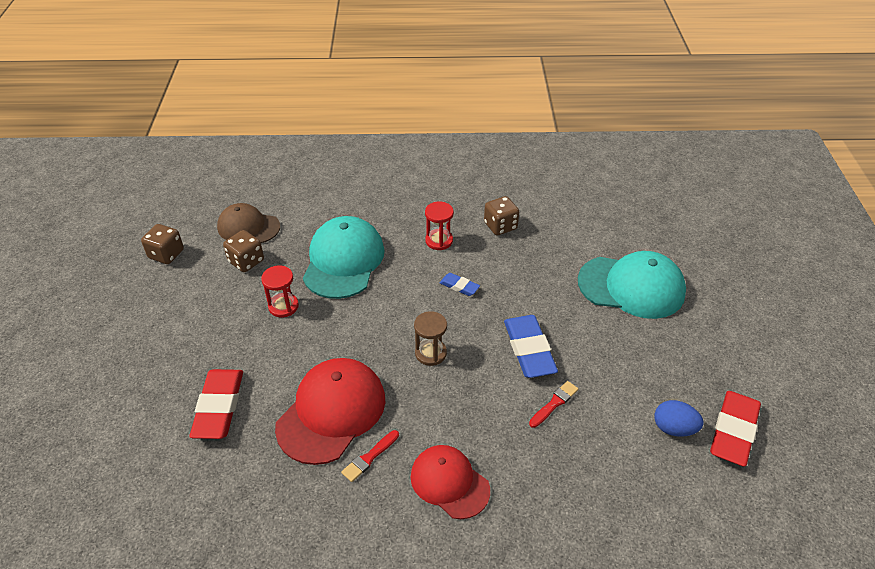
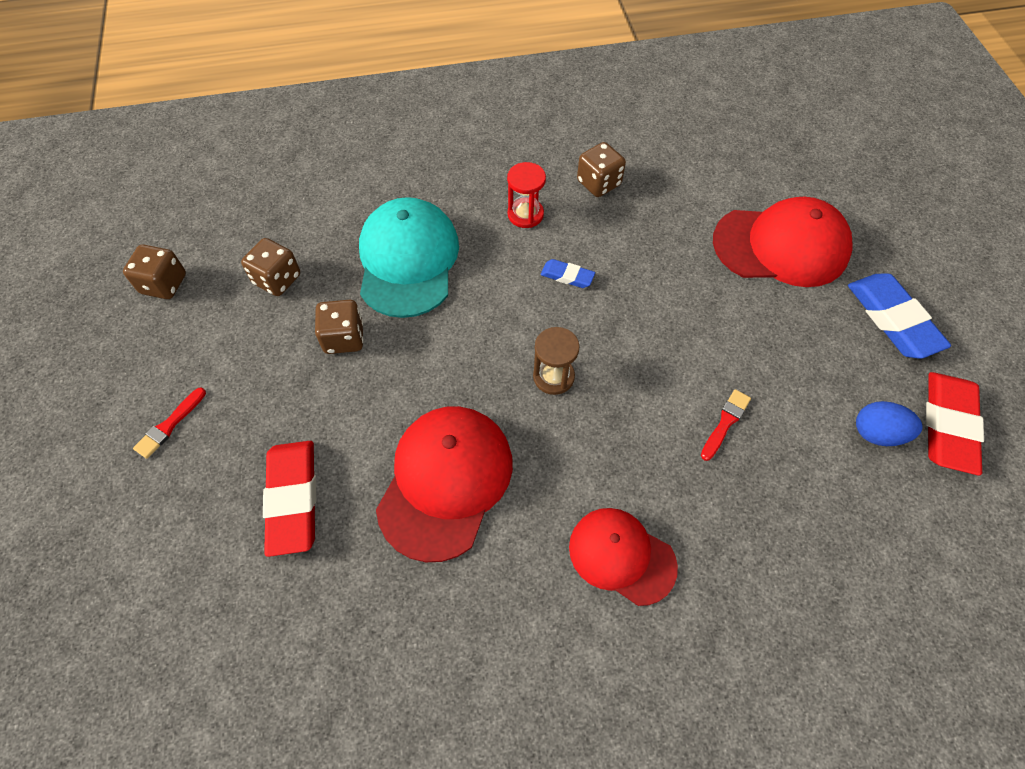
camera: 10 degrees left, 15 degrees up
brown cap [217,203,280,243] -> none
red hourglass [261,266,299,317] -> brown dice [315,300,364,354]
red brush [341,430,399,482] -> red brush moved to [133,387,206,459]
blue eraser [504,315,558,378] -> blue eraser moved to [848,273,951,359]
turquoise cap [578,251,686,319] -> red cap [713,197,853,287]

